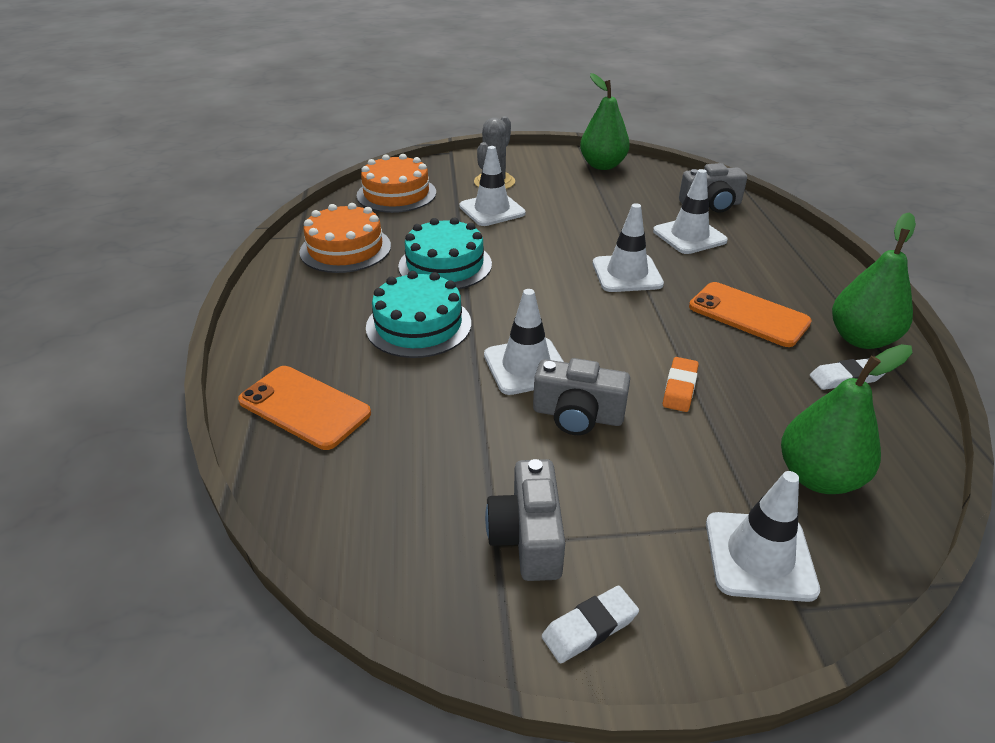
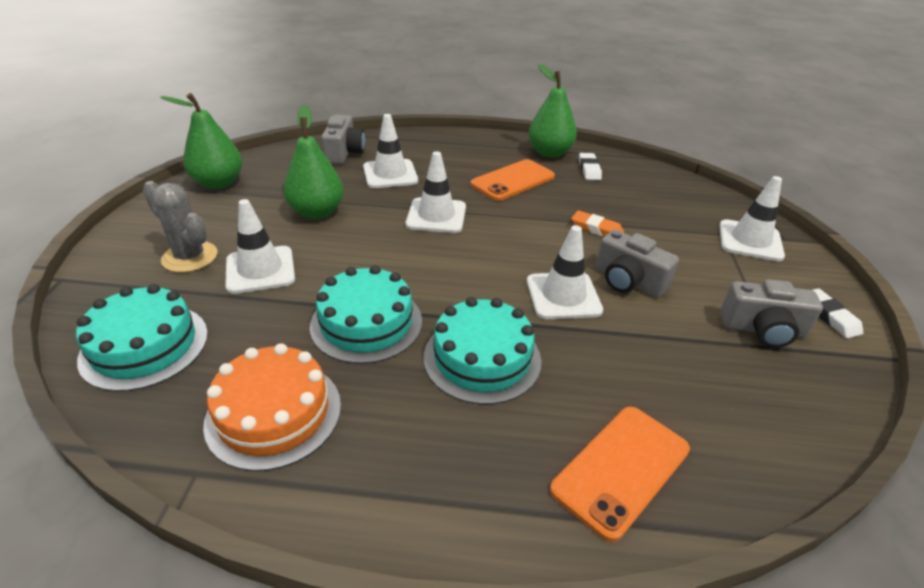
camera: 80 degrees left, 0 degrees up
orange cake [356,154,436,213] -> turquoise cake [76,284,208,392]
grey camera [533,358,630,435] -> grey camera turned 105 degrees clockwise [596,230,679,298]
green pear [781,344,913,494] -> green pear moved to [283,105,344,219]

